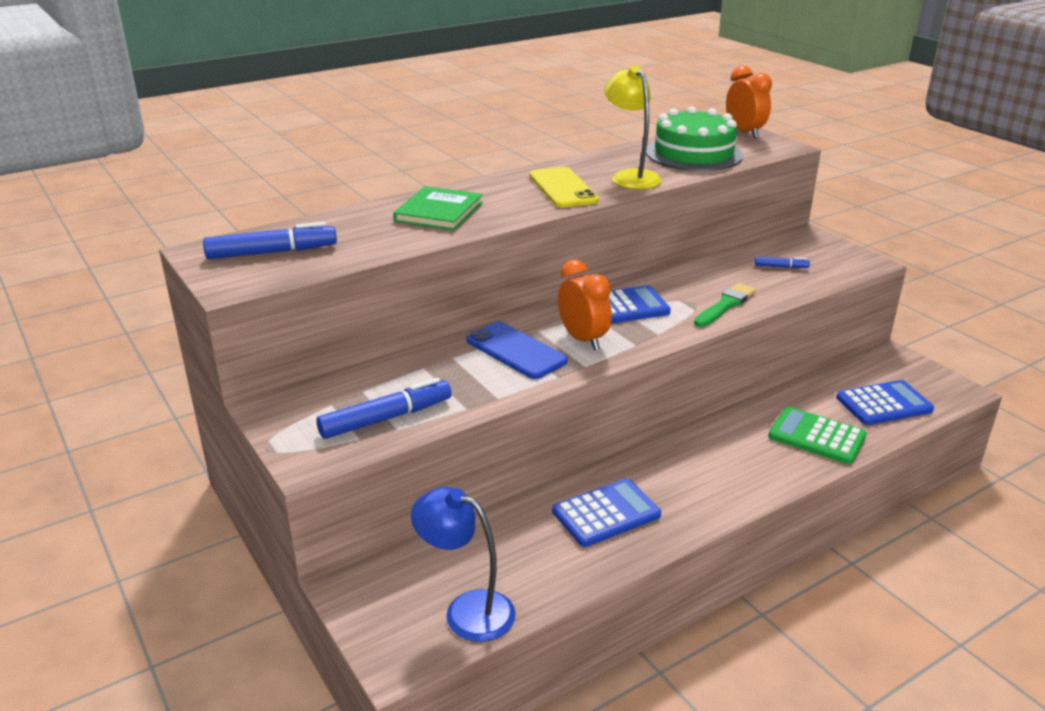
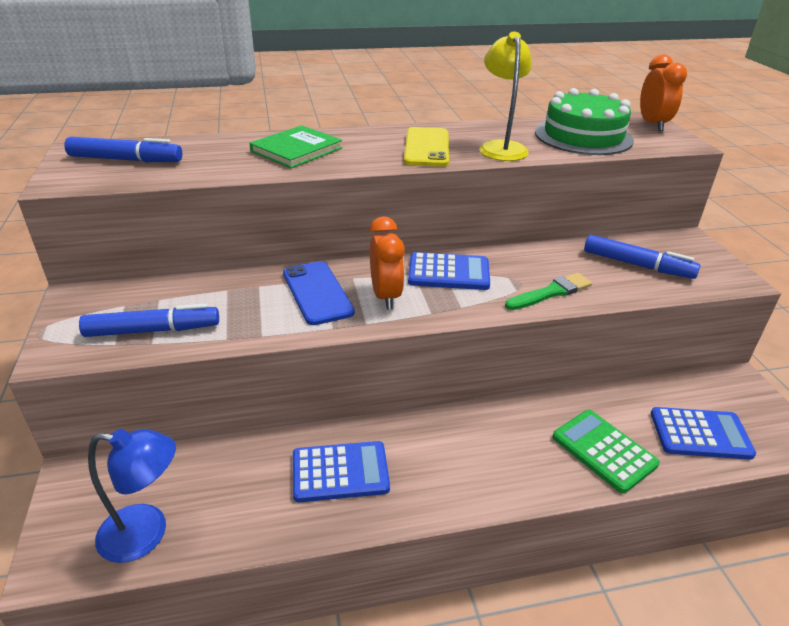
camera: 20 degrees right, 5 degrees up
blue lamp [411,487,516,642] -> blue lamp turned 135 degrees clockwise [88,429,176,563]
blue marker [755,257,810,268] -> blue marker [584,235,700,279], size x1.98

